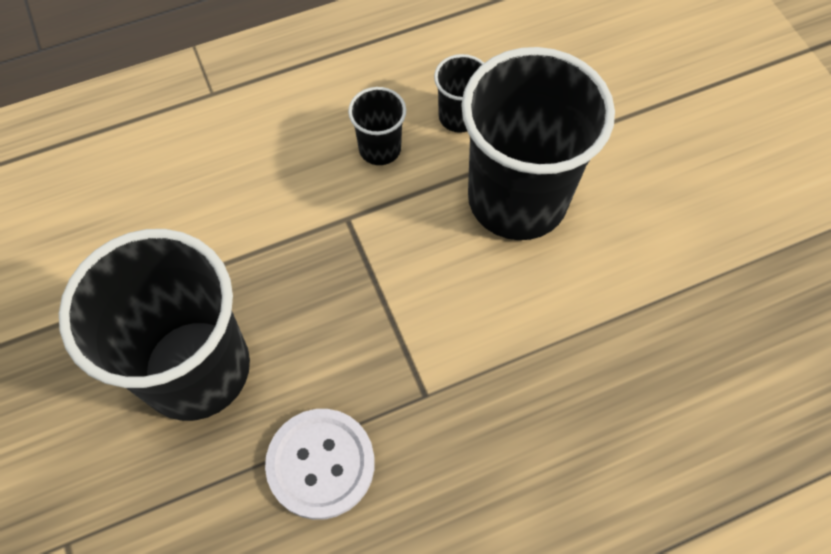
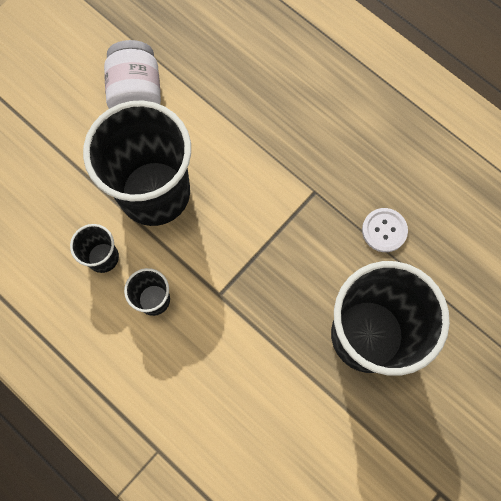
camera: 115 degrees left, 10 degrees up
white button [265,409,375,520] -> white button [362,208,408,252], size x0.66
none -> white jar [104,40,161,109]

